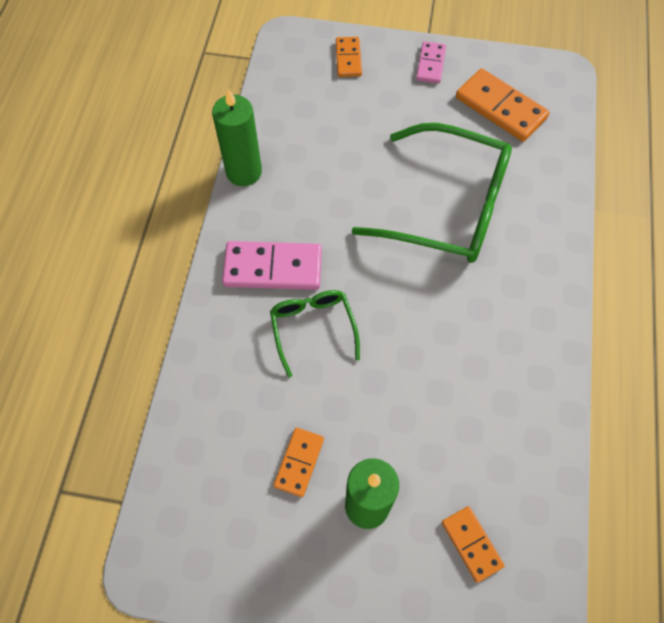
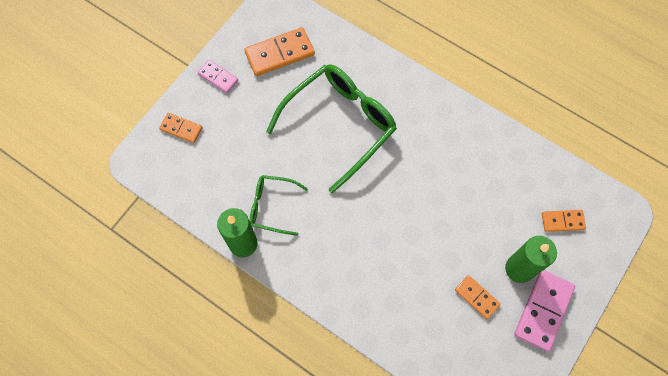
camera: 65 degrees left, 5 degrees up
pink domino [222,241,322,290] -> pink domino moved to [514,270,575,352]
green glasses [270,290,360,378] -> green glasses moved to [249,175,308,236]

